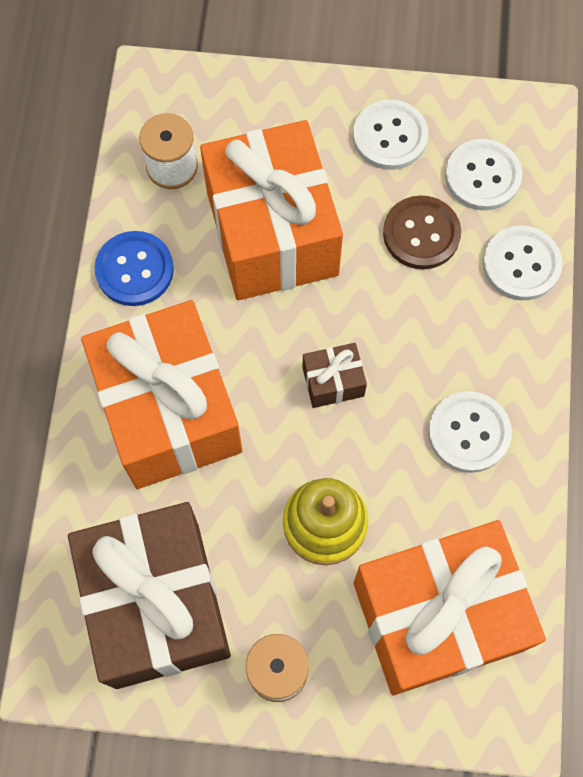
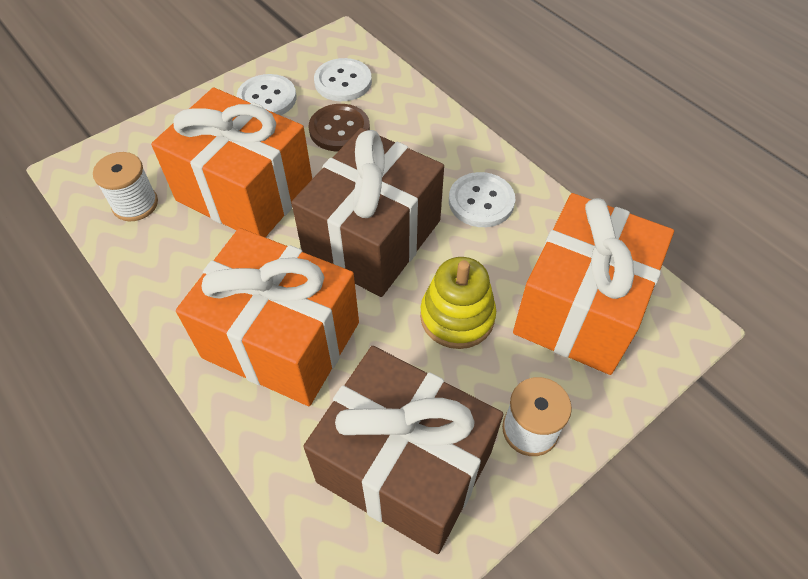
camera: 45 degrees left, 15 degrees down
blue button [94,231,174,306] -> none
brown gift [302,343,367,408] -> brown gift [291,128,444,297], size x2.46
white button [483,226,562,300] -> none

